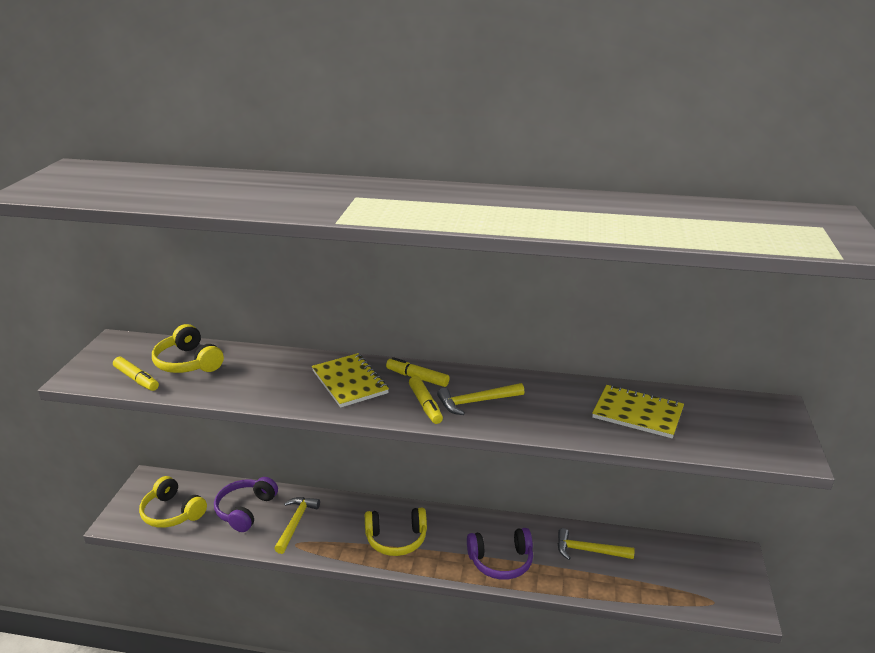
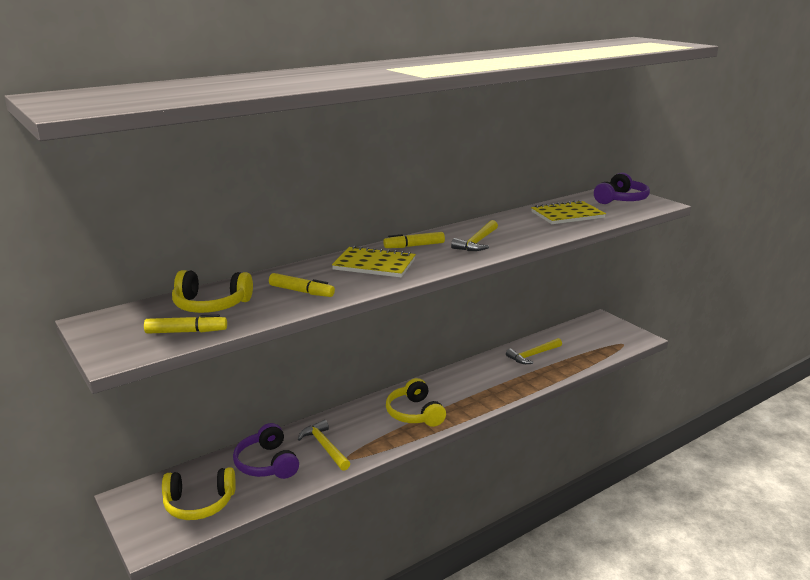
camera: 45 degrees left, 5 degrees down
yellow headphones [365,508,427,556] -> yellow headphones turned 120 degrees clockwise [386,378,446,427]
yellow marker [409,376,443,424] -> yellow marker moved to [269,273,335,297]
purple headphones [467,528,533,580] -> purple headphones moved to [594,173,650,204]

